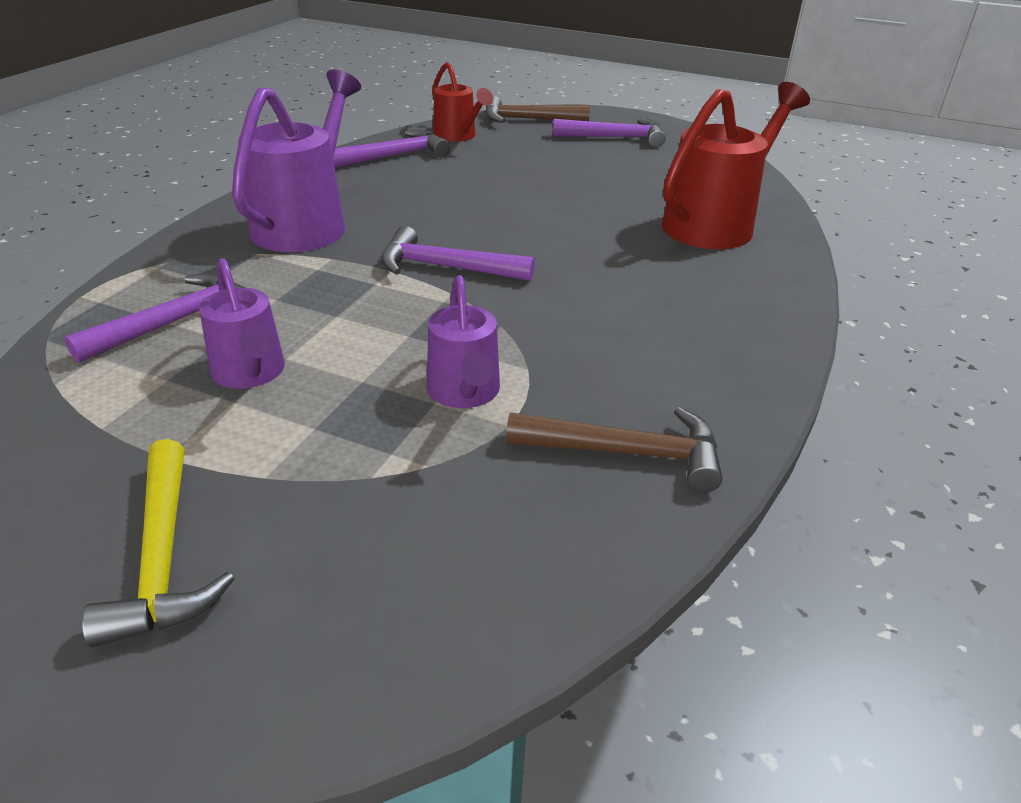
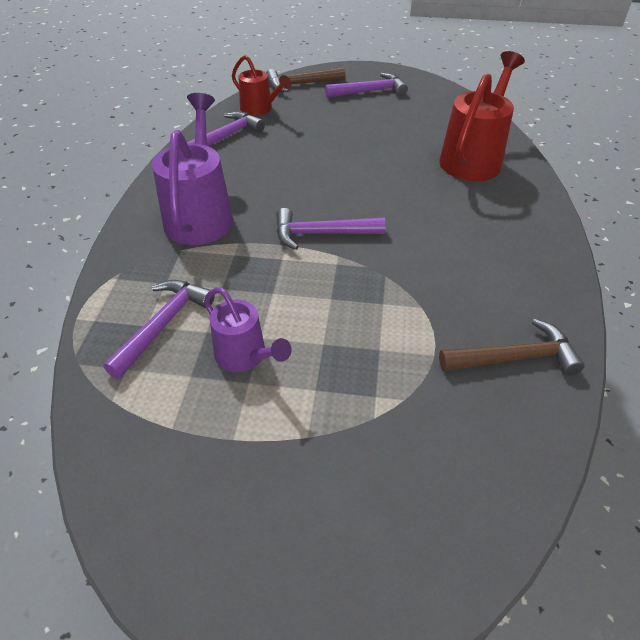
camera: 15 degrees left, 10 degrees up
yellow hammer [82,439,235,648] -> none
purple watering can [427,275,500,408] -> none

